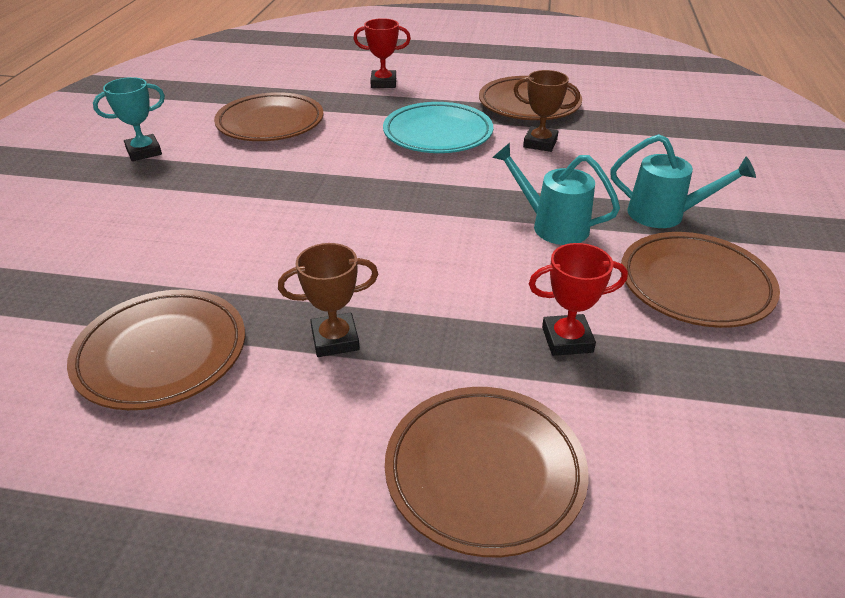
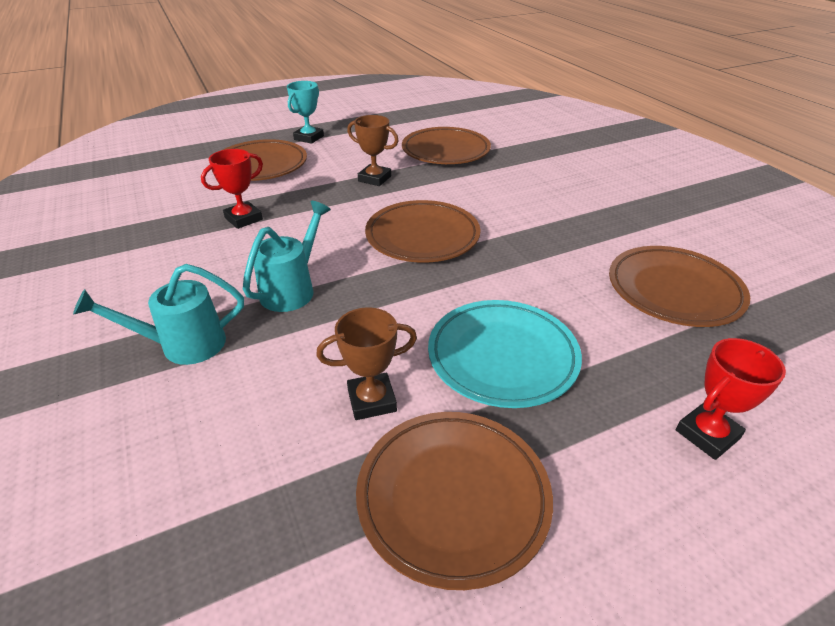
camera: 145 degrees right, 0 degrees up
turquoise trophy [93,77,165,161] -> turquoise trophy moved to [287,81,324,144]
brown trophy [278,243,378,357] -> brown trophy turned 75 degrees clockwise [347,115,399,186]
turquoise watering can [492,143,620,245] -> turquoise watering can turned 60 degrees counterclockwise [243,201,331,312]
brown plate [621,232,780,328] -> brown plate moved to [365,200,481,263]

